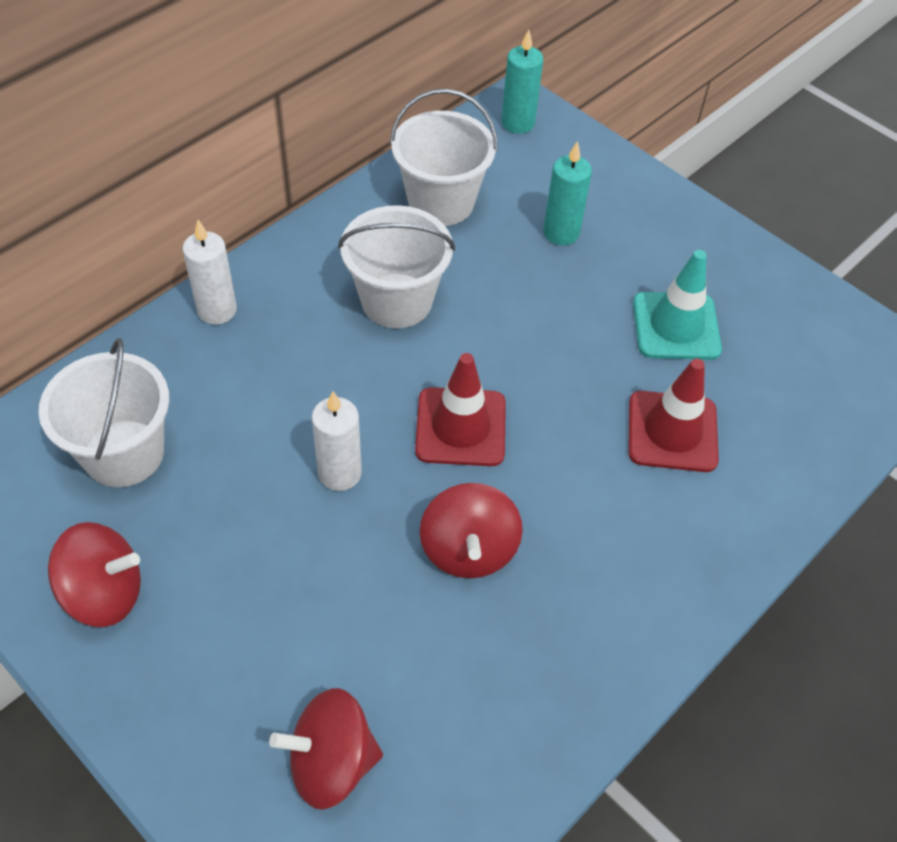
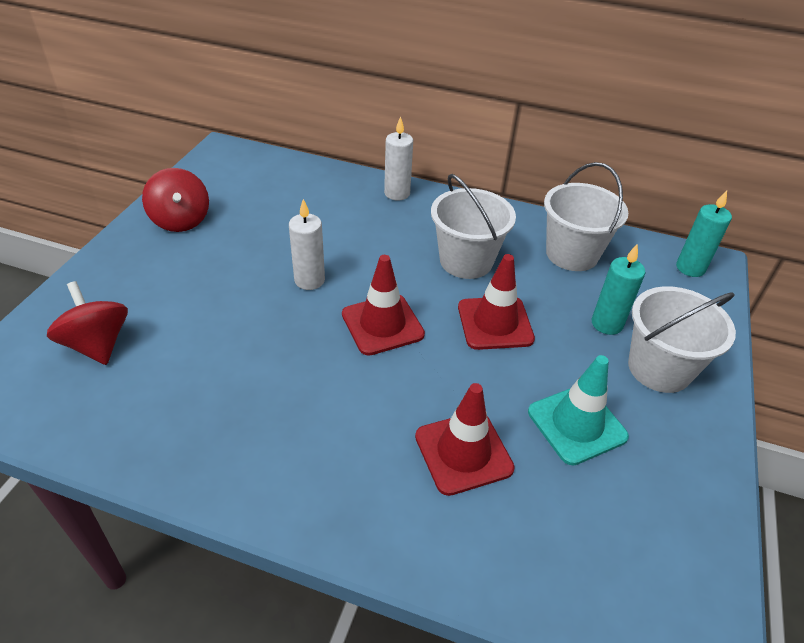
camera: 65 degrees right, 10 degrees down
white bucket [39,338,169,487] -> white bucket moved to [628,286,736,393]
red spinning top [420,483,523,578] -> none
none -> red traffic cone [458,254,535,350]

